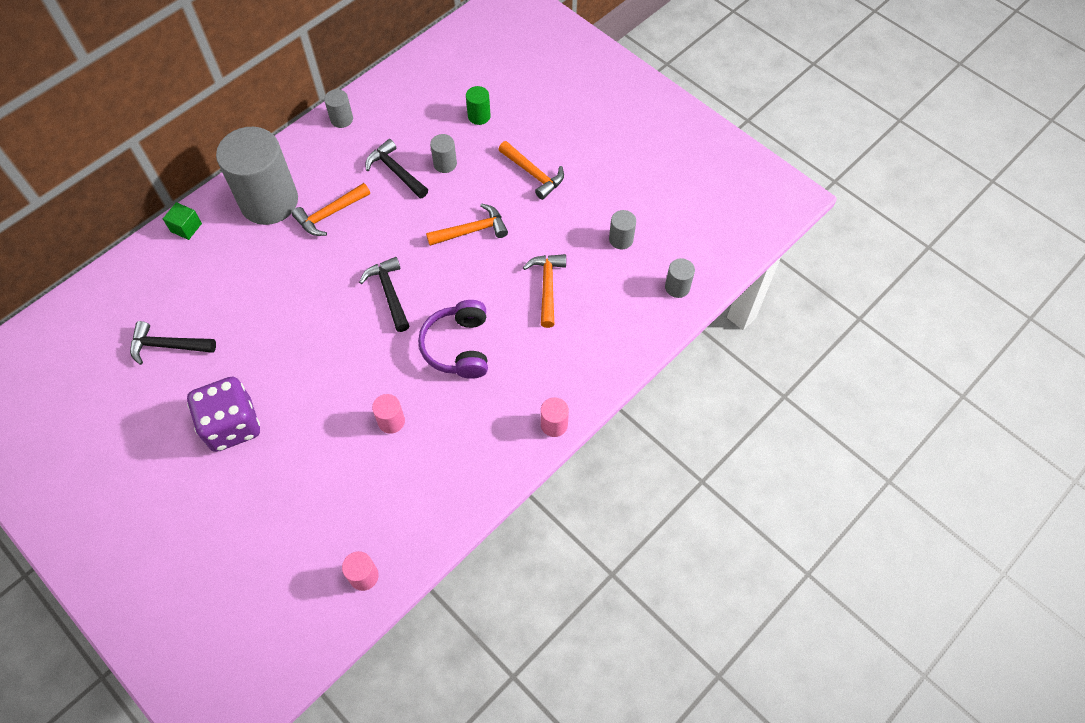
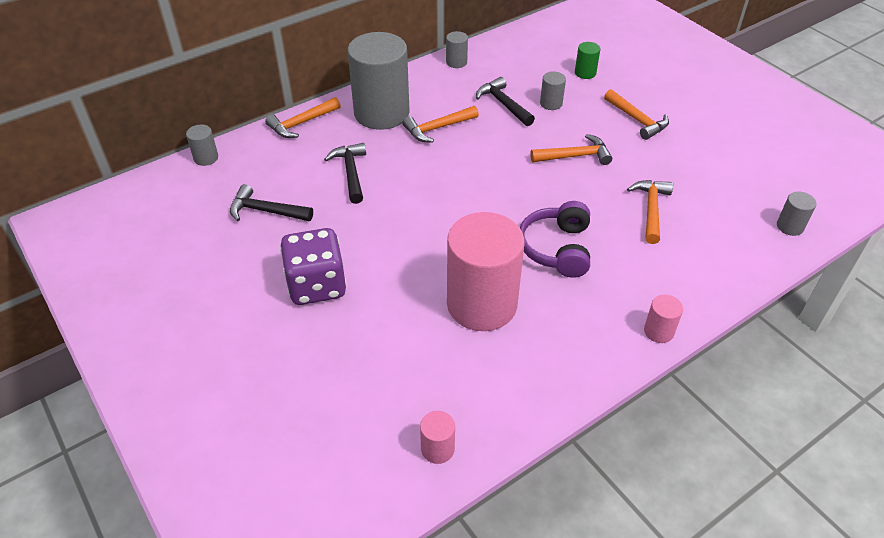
camera: 10 degrees right, 15 degrees down
green cube [163,202,202,240] -> orange hammer [265,97,341,138]
black hammer [359,257,409,332] -> black hammer moved to [324,143,366,204]
pink cylinder [372,394,405,434] -> pink cylinder [447,212,524,331], size x2.43
grey cylinder [609,210,636,249] -> grey cylinder moved to [186,125,218,166]

